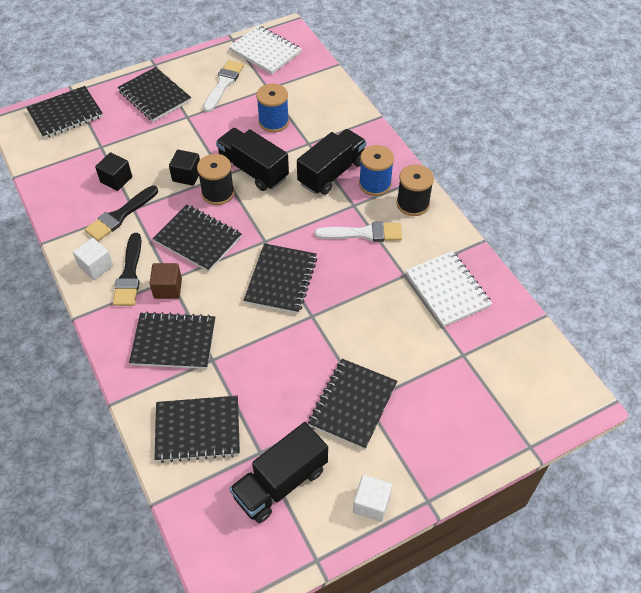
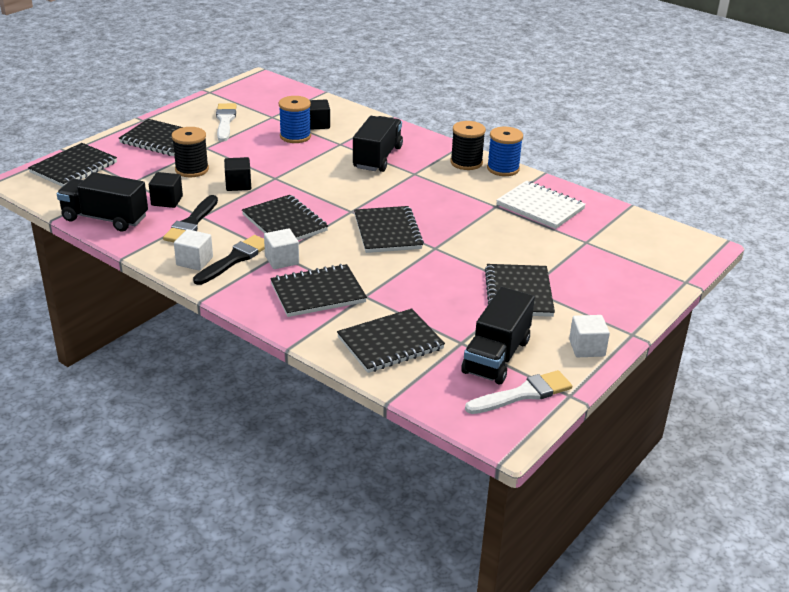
camera: 25 degrees left, 20 degrees down
black brush [113,233,141,306] -> black brush turned 120 degrees counterclockwise [193,235,265,285]
brown cube [149,263,182,299] -> white cube [264,228,299,269]
black notebook [153,204,242,272] -> black notebook turned 45 degrees clockwise [242,195,328,240]
black spool [197,154,234,205] -> black spool moved to [172,127,209,177]
black truck [216,128,289,191] -> black truck moved to [57,172,148,231]
white notebook [229,25,302,74] -> none
white brush [315,222,402,242] -> white brush moved to [465,370,572,414]
blue spool [359,145,394,196] -> blue spool moved to [487,127,523,176]
none -> black cube [310,100,330,130]

